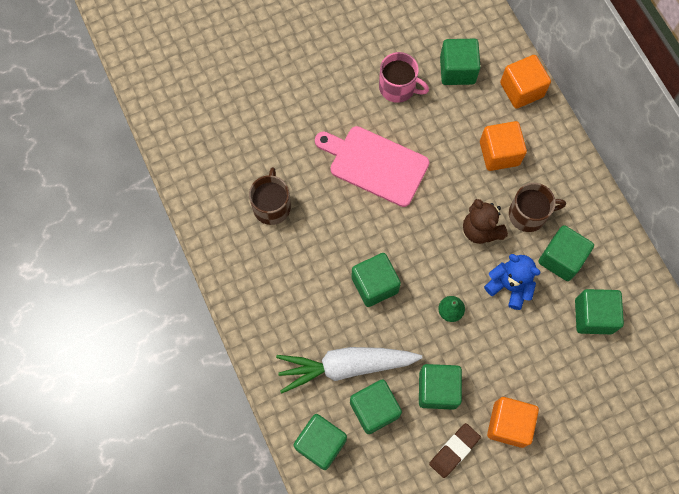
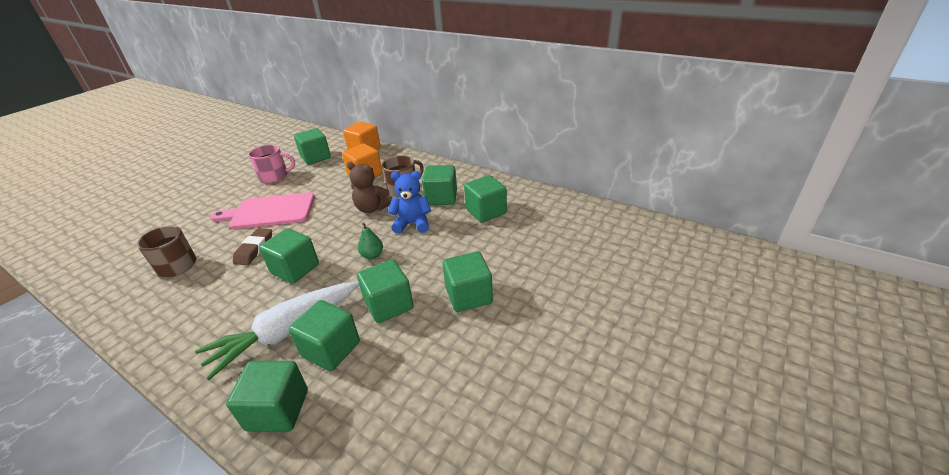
camera: 30 degrees left, 35 degrees down
brown eraser [429,423,481,478] -> brown eraser moved to [233,228,272,265]
orange cube [487,397,539,448] -> green cube [443,252,493,312]

